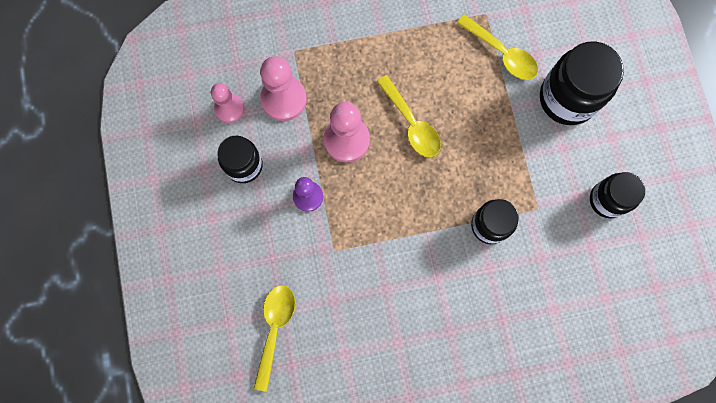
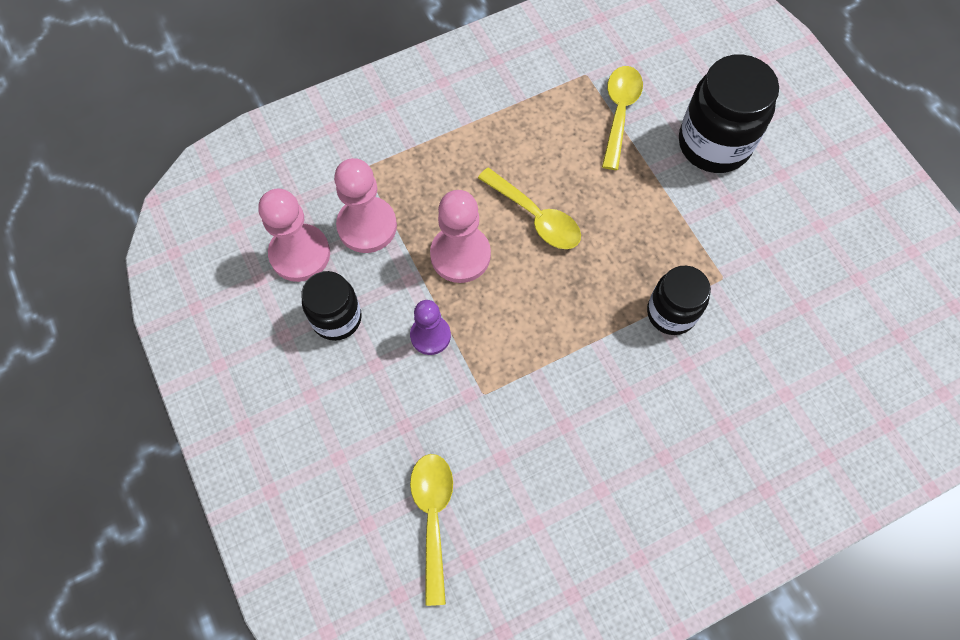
camera: 15 degrees left, 10 degrees down
pink pawn [211,83,244,123] -> pink pawn [259,188,330,282], size x1.55
yellow spoon [457,15,538,80] -> yellow spoon turned 105 degrees counterclockwise [602,66,643,170]
black jar [590,172,645,218] -> none

